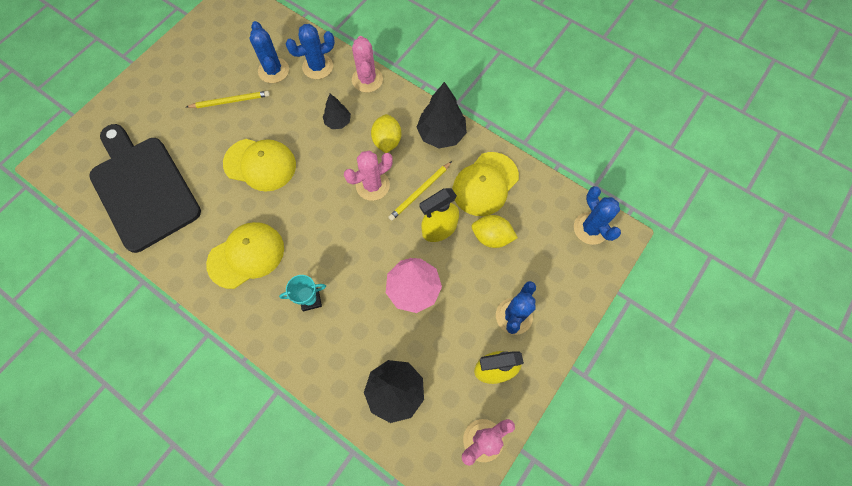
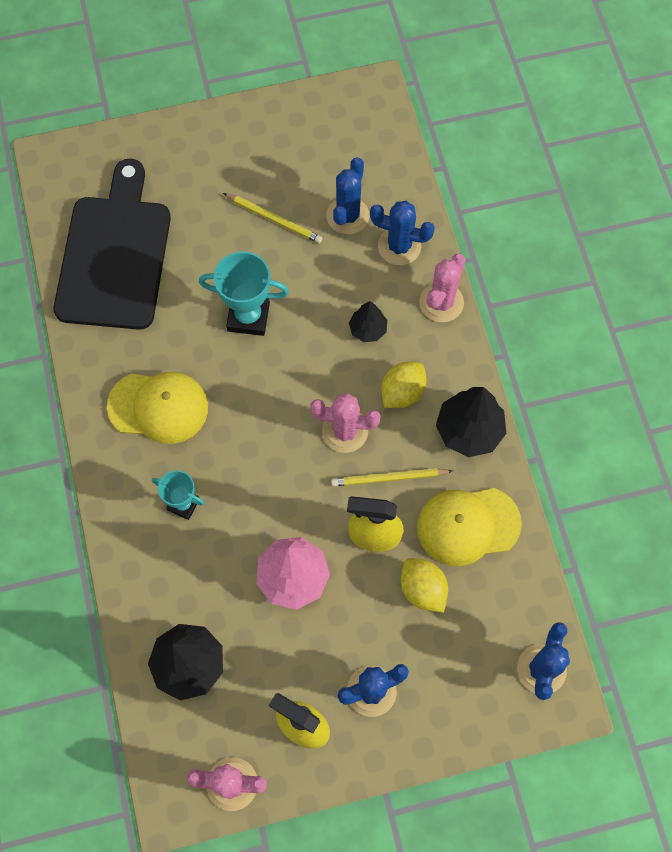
camera: 40 degrees right, 0 degrees up
yellow cap [223,139,296,192] -> turquoise trophy [199,251,289,336]

